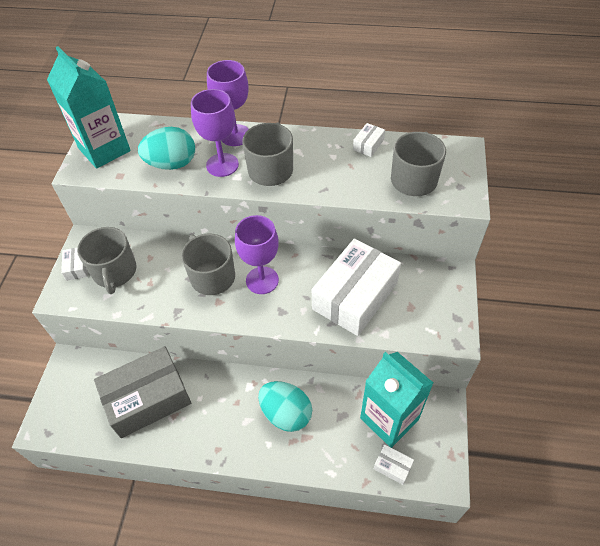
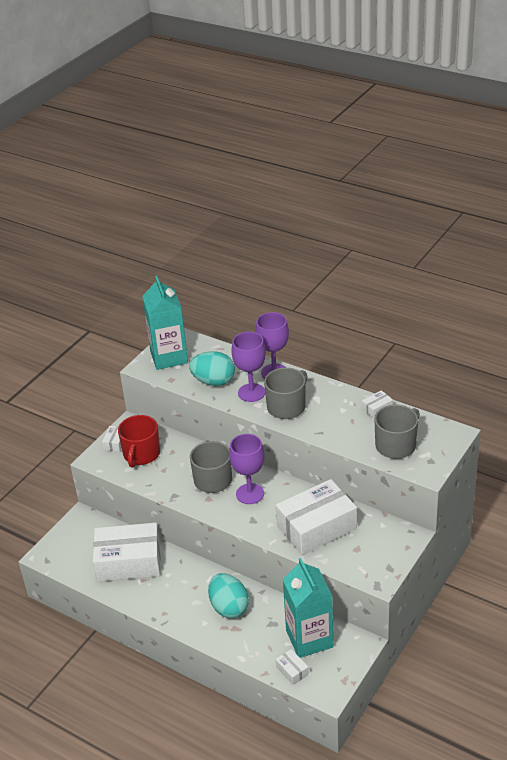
camera: 25 degrees right, 15 degrees down
grey mug [77,227,137,294] -> red mug [118,415,160,467]
grey box [94,346,191,438] -> white box [93,523,160,582]

